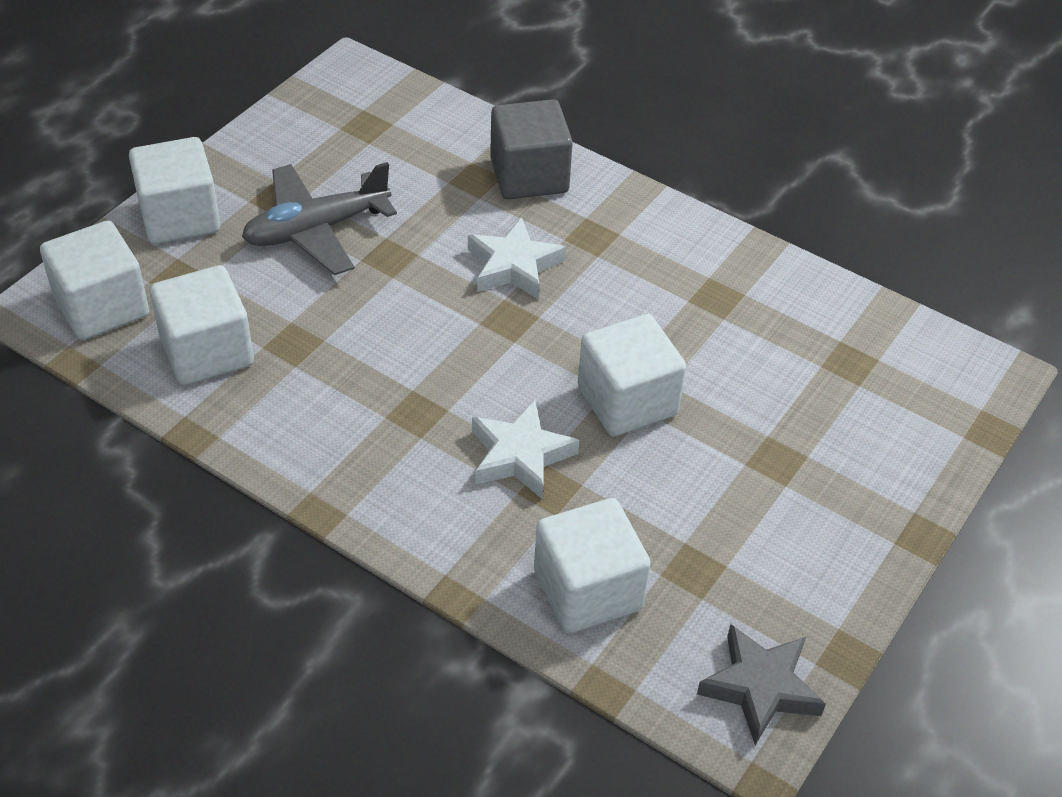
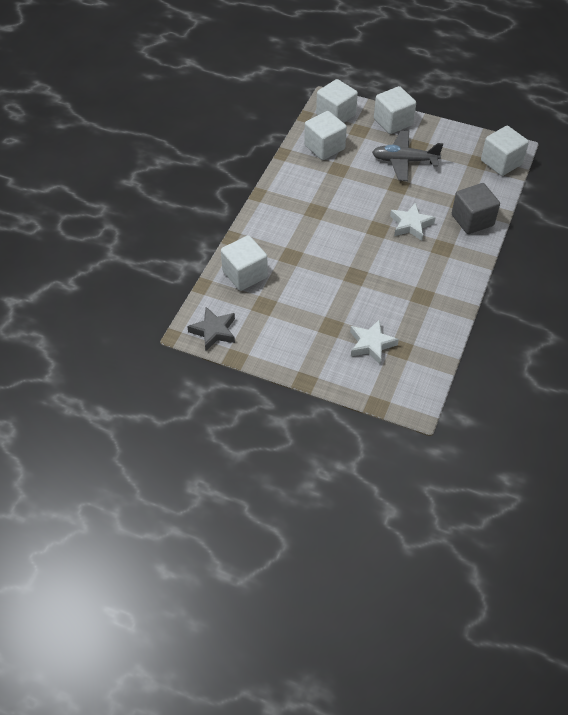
camera: 80 degrees right, 5 degrees up
grey plane [242,162,397,275] -> grey plane turned 45 degrees counterclockwise [372,131,443,181]
white star [472,400,579,499] -> white star moved to [350,319,399,365]
white cube [578,314,686,437] -> white cube moved to [481,126,529,176]

